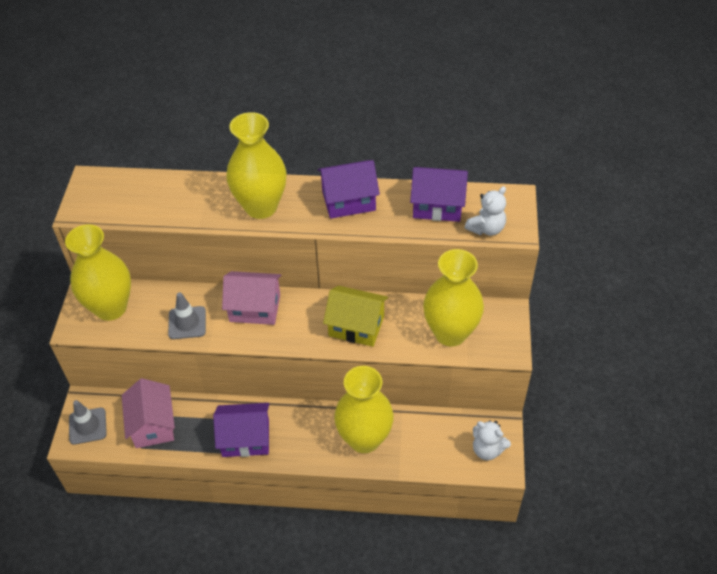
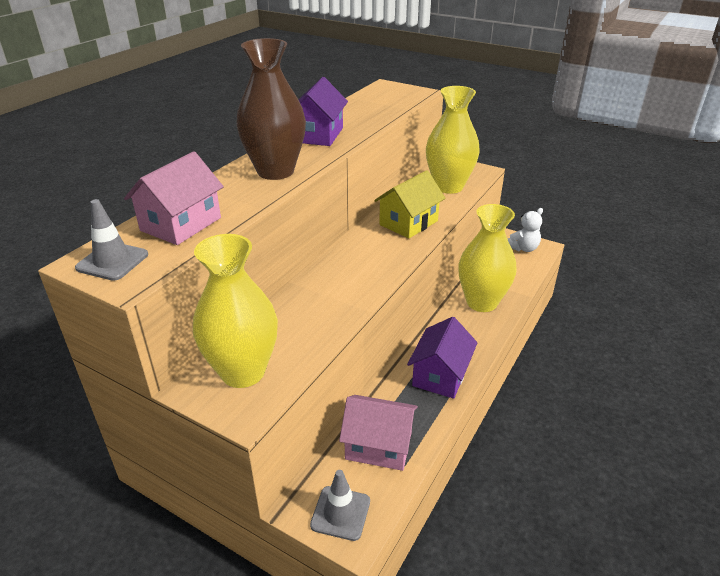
camera: 65 degrees left, 15 degrees down
grey traffic cone [168,292,206,339] -> grey traffic cone moved to [75,199,148,281]
pink house [222,271,282,325] -> pink house moved to [124,151,224,245]
yellow vase [226,112,287,219] -> brown vase [236,38,306,180]
purple house [410,167,468,222] -> none
white teddy bear [465,186,506,236] -> none

